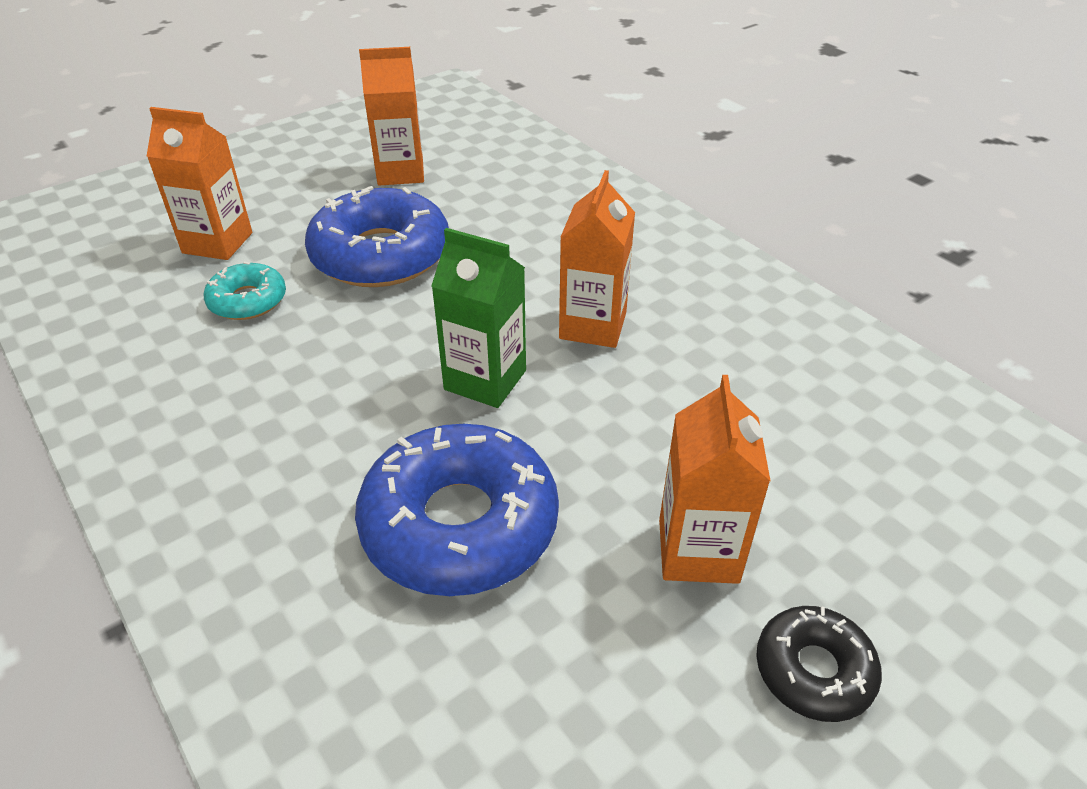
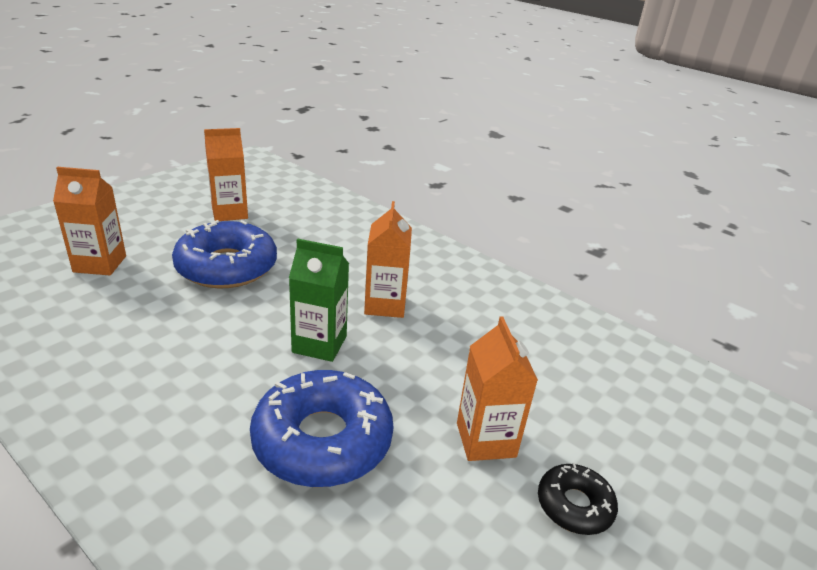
camera: 15 degrees left, 10 degrees down
turquoise donut [204,262,286,320] -> none

